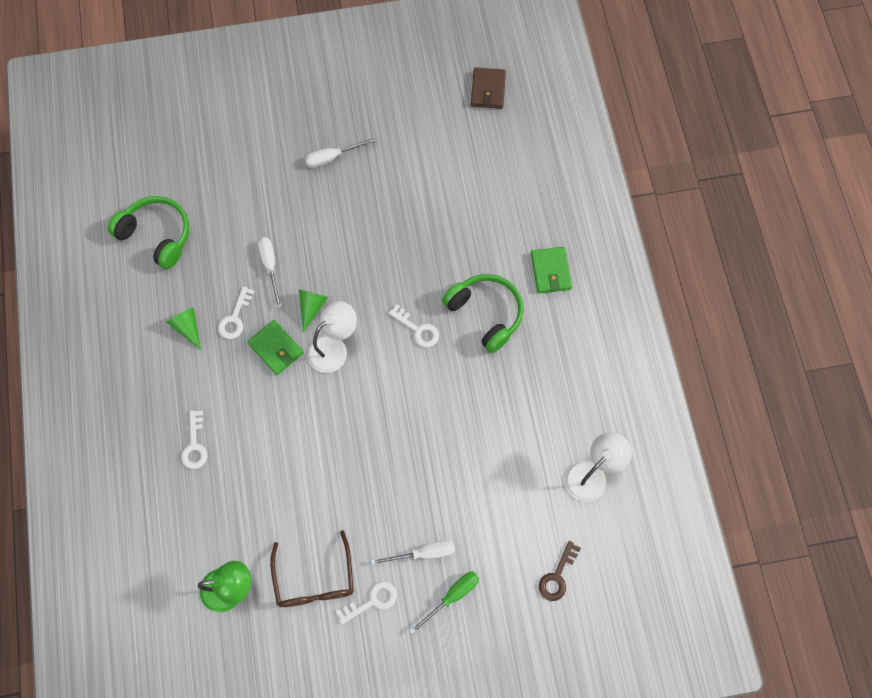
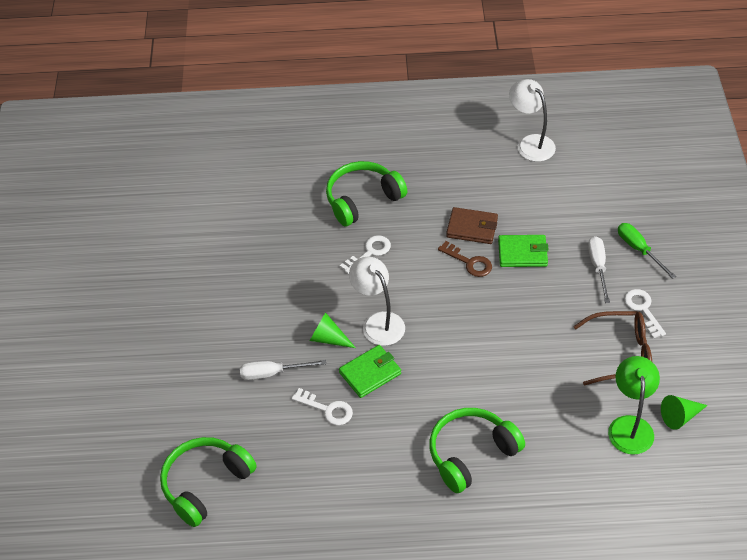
camera: 80 degrees left, 20 degrees down
green cone [167,307,201,350] -> green cone moved to [661,395,708,430]
white key [181,411,208,469] -> green headphones [429,408,525,493]
white screwdriver [305,137,376,168] -> none
brown wallet [471,67,506,109] -> brown wallet moved to [446,207,498,244]
green wallet [531,247,572,294] -> green wallet moved to [498,235,549,267]
brown key [539,541,581,601] -> brown key moved to [438,241,492,277]

